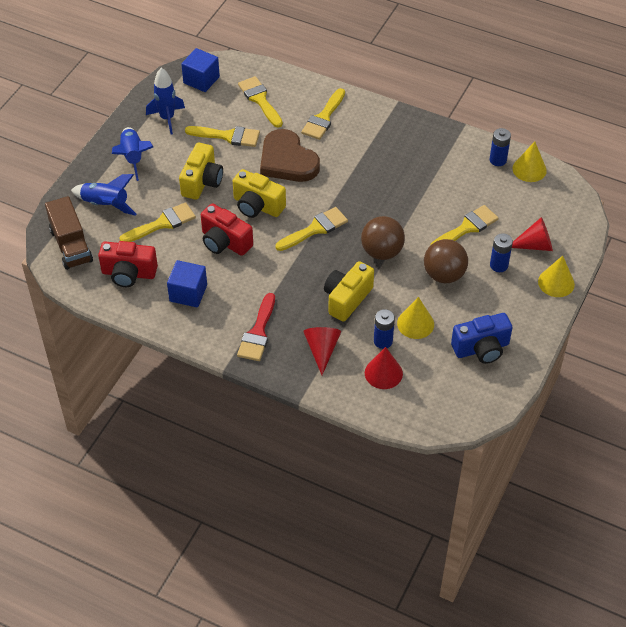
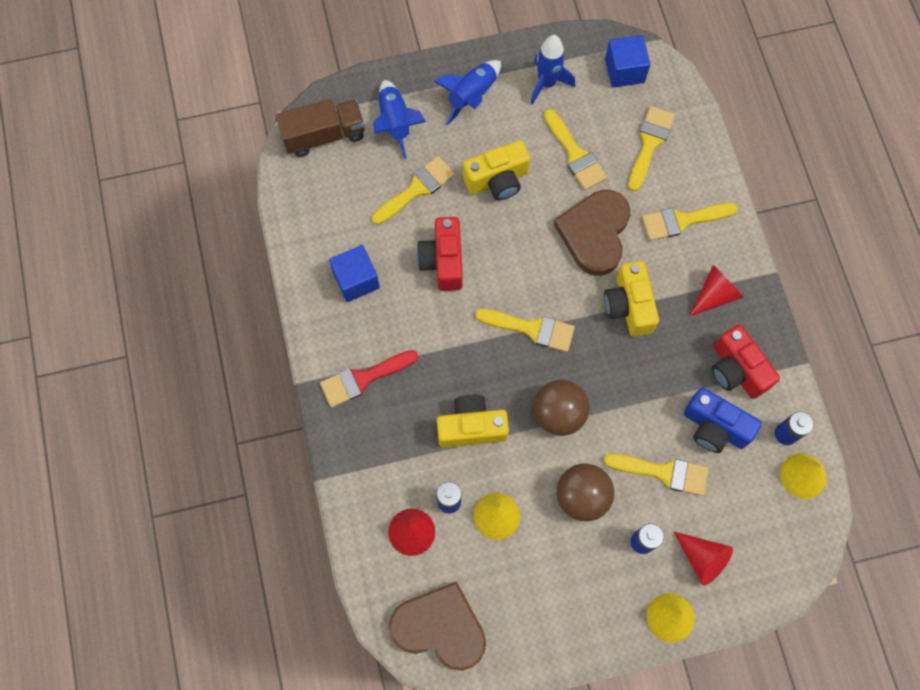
camera: 50 degrees right, 20 degrees up
brown truck [45,196,93,270] -> brown truck turned 135 degrees counterclockwise [276,99,365,157]
red camera [98,241,158,287] -> red camera moved to [712,325,780,399]
yellow brush [119,202,196,242] -> yellow brush turned 60 degrees counterclockwise [372,156,455,225]
yellow camera [233,169,286,218] -> yellow camera moved to [604,261,659,337]
red cone [303,327,341,375] -> red cone moved to [689,265,744,317]
blue camera [451,313,513,364] -> blue camera moved to [684,388,762,453]
none -> brown heart [389,581,486,671]

